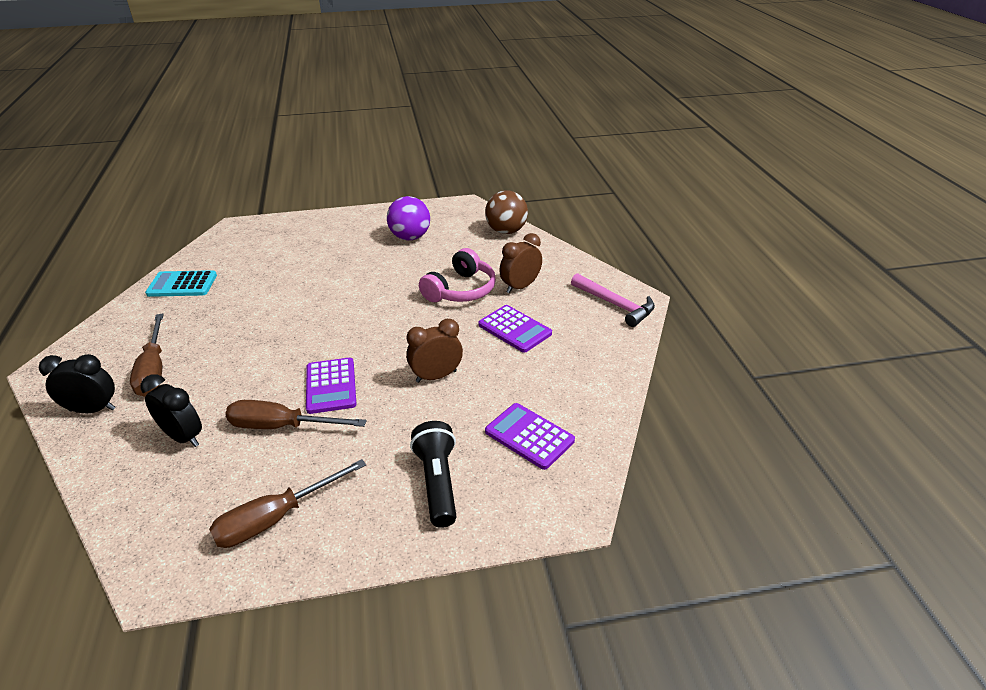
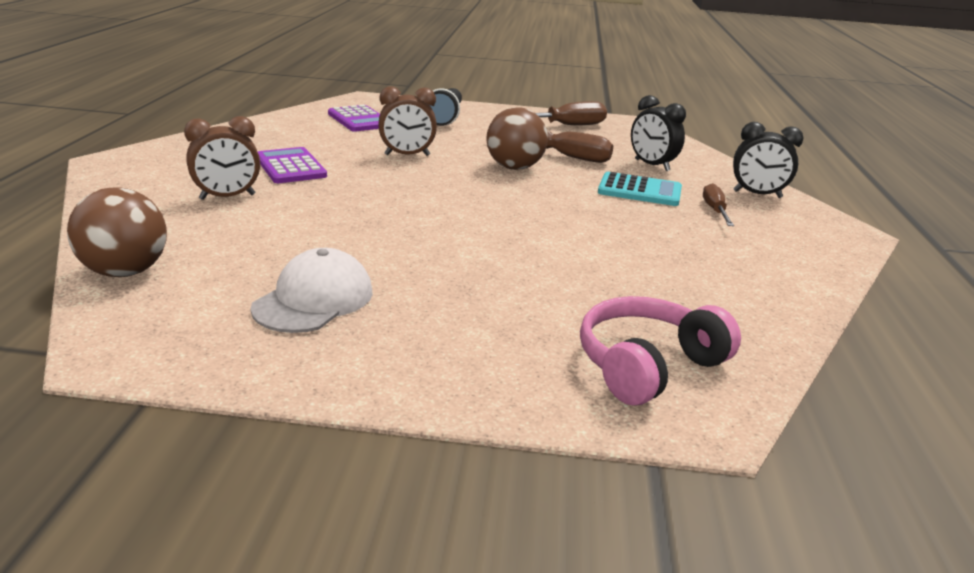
camera: 165 degrees left, 10 degrees down
brown screwdriver [130,314,164,397] -> brown screwdriver [703,183,734,226], size x0.61
turquoise calculator [145,270,217,297] -> turquoise calculator moved to [598,172,682,206]
purple calculator [306,358,357,414] -> brown ball [486,107,548,170]
purple ball [387,196,430,240] -> white cap [250,248,373,333]
pink headphones [419,248,496,302] -> pink headphones moved to [580,296,741,406]
pink hammer [571,273,655,327] -> none

